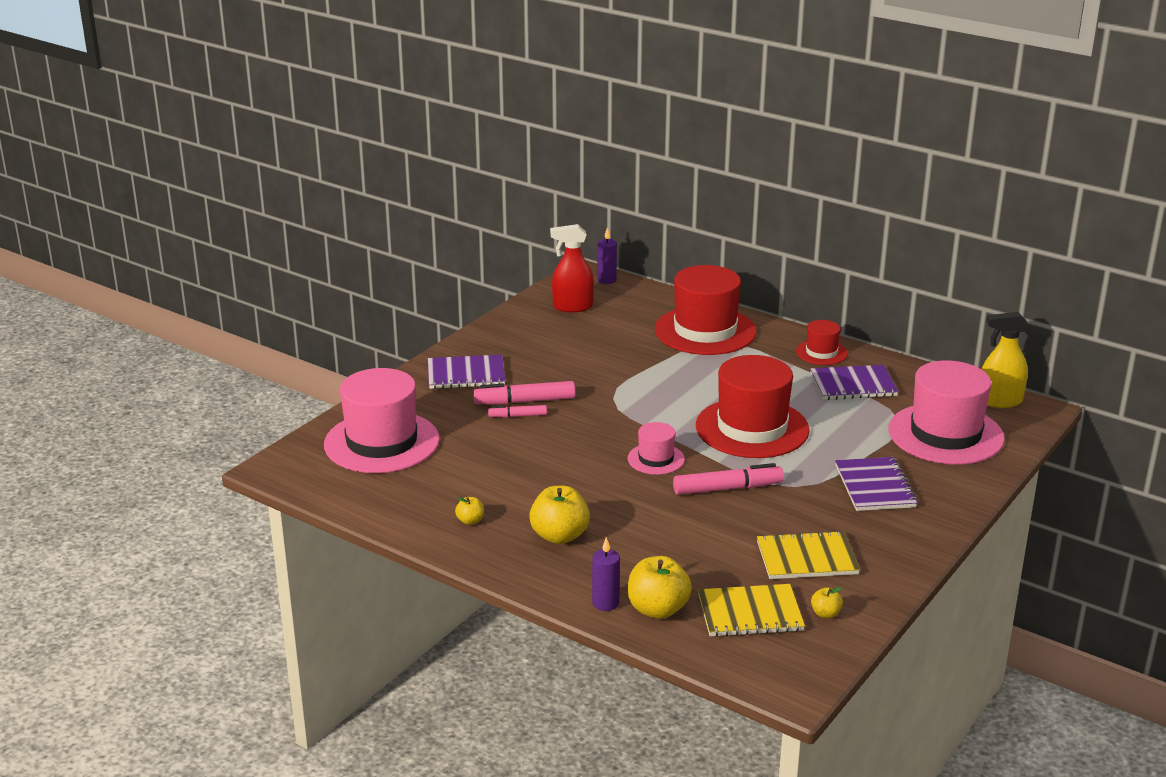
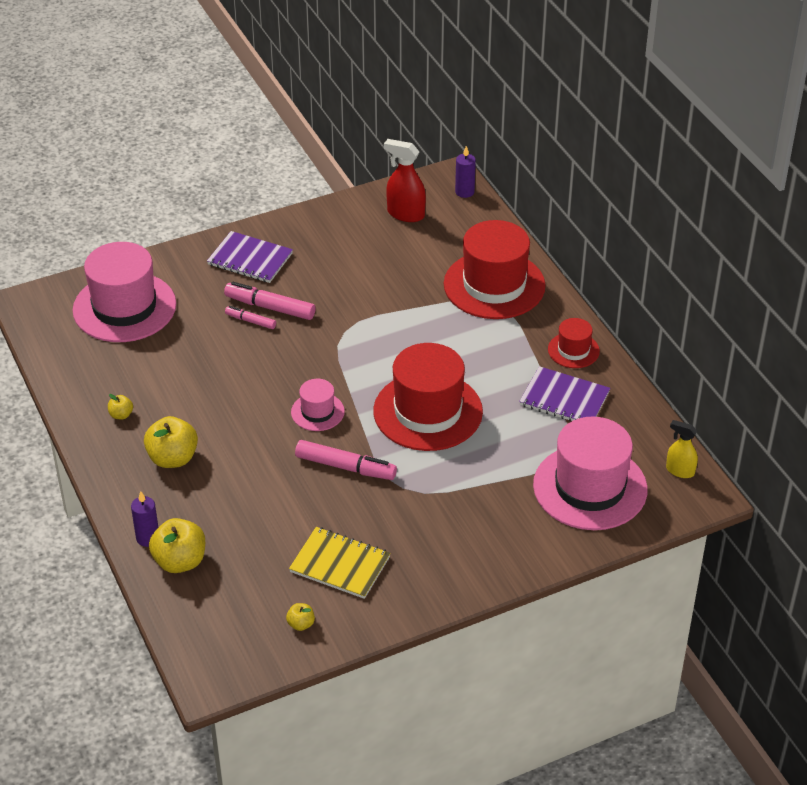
camera: 30 degrees right, 15 degrees up
yellow notebook [698,584,805,637] -> none
purple notebook [835,457,918,511] -> none
yellow spray bottle [982,312,1028,408] -> yellow spray bottle [666,420,698,478], size x0.65

